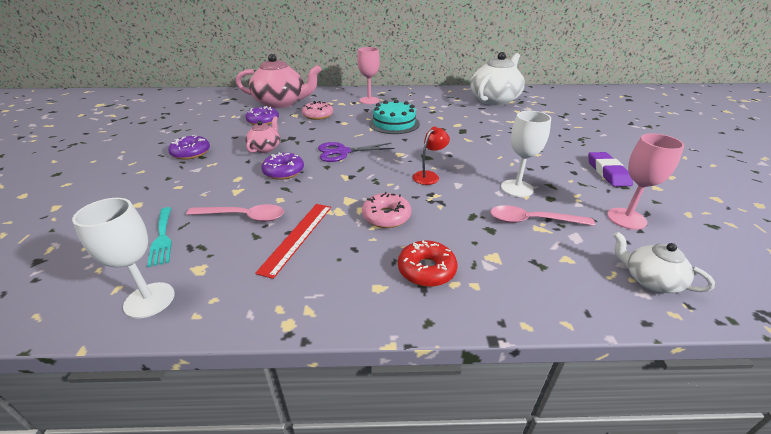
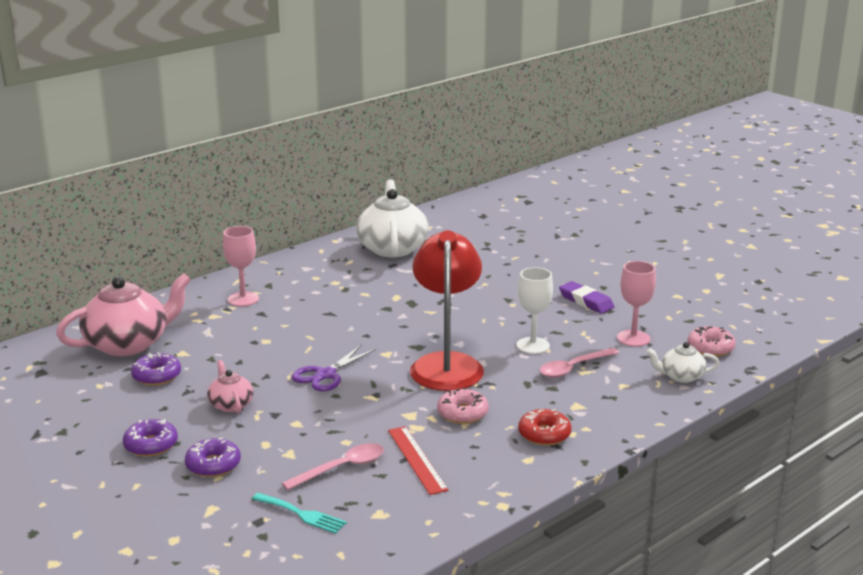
camera: 40 degrees left, 10 degrees down
white goblet [72,198,175,319] -> none
purple donut [261,153,304,180] -> purple donut moved to [185,438,241,477]
pink donut [302,101,333,120] -> pink donut moved to [688,326,736,357]
turquoise cake [369,100,420,134] -> none
red lamp [412,126,450,185] -> red lamp [410,230,484,391], size x2.41

